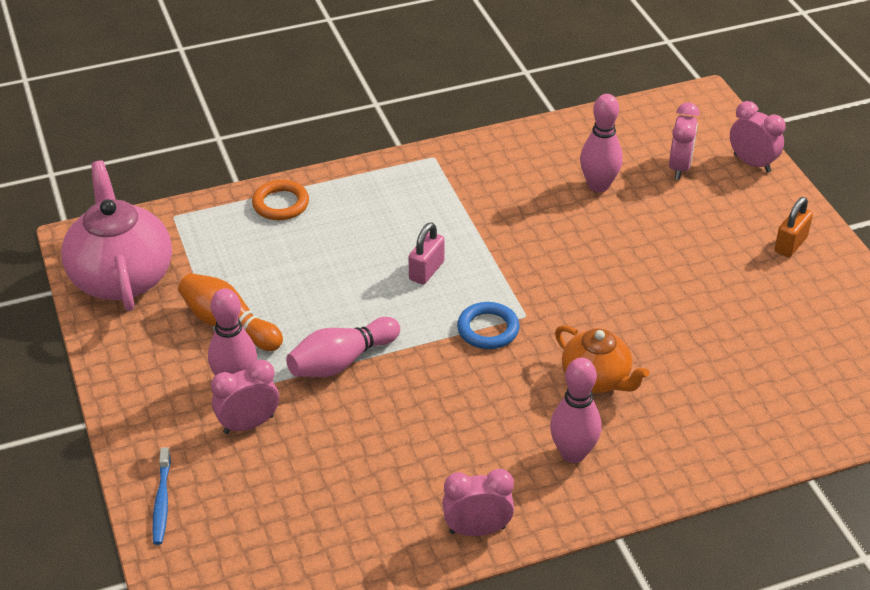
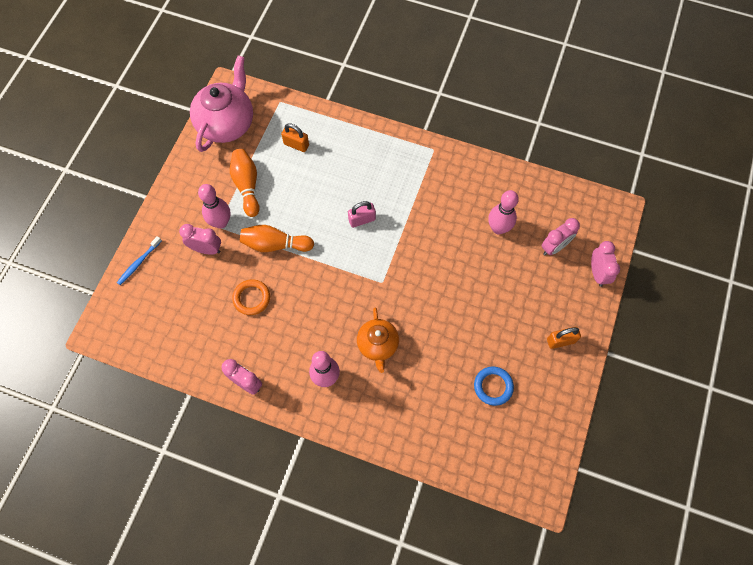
camera: 40 degrees right, 25 degrees up
orange ring [252,180,309,220] -> orange ring moved to [232,279,270,315]
pink bowling pin [286,317,400,377] -> orange bowling pin [240,225,314,252]
blue ring [457,302,520,349] -> blue ring moved to [474,367,514,406]
none -> orange padlock [281,123,309,152]

